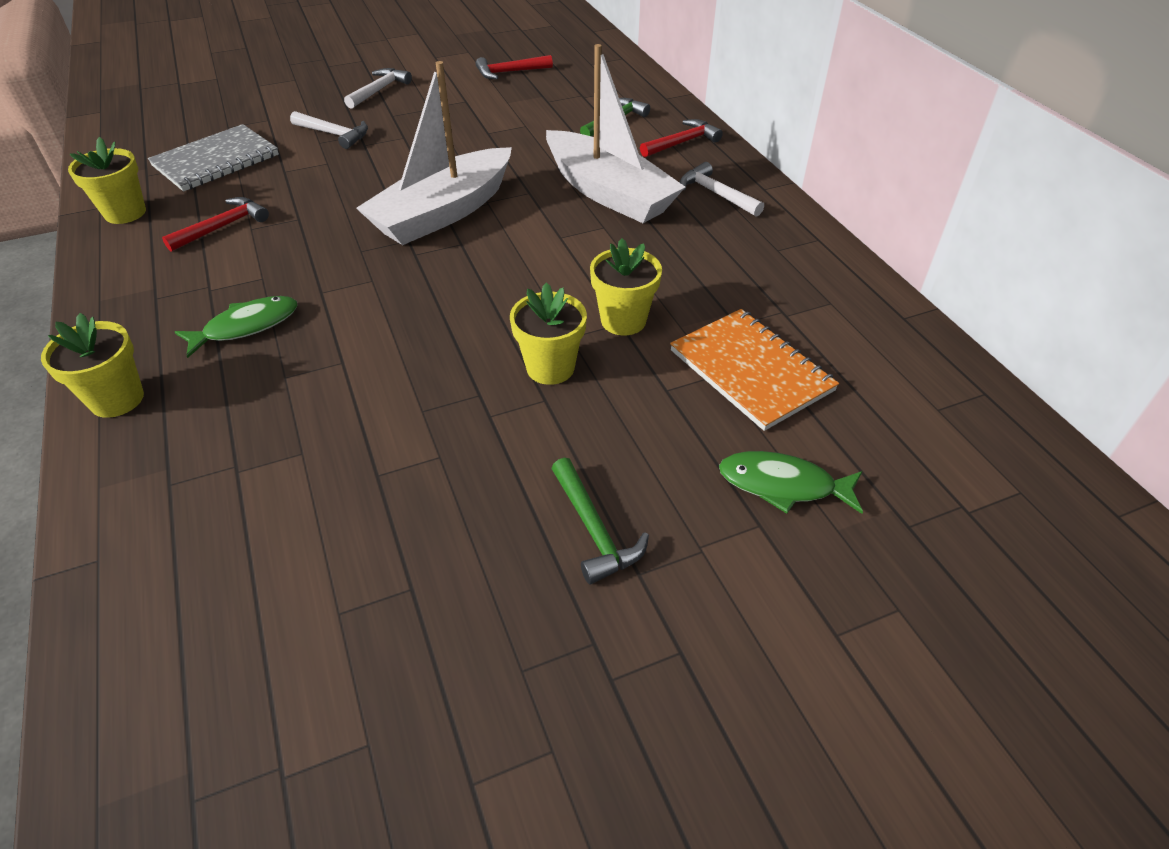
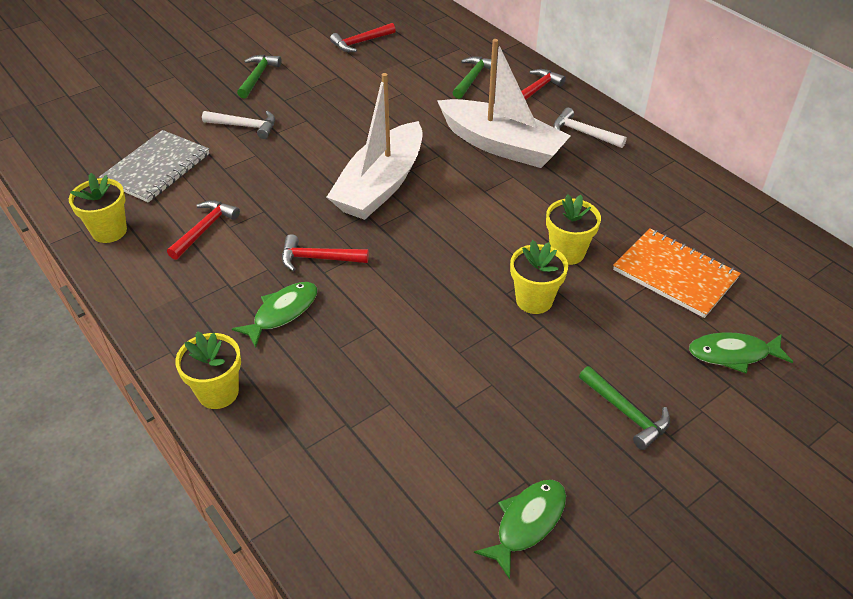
camera: 15 degrees left, 0 degrees up
white hammer [344,68,412,109] -> green hammer [237,55,282,99]
none -> red hammer [282,234,369,272]
none -> green fish [474,480,566,579]

